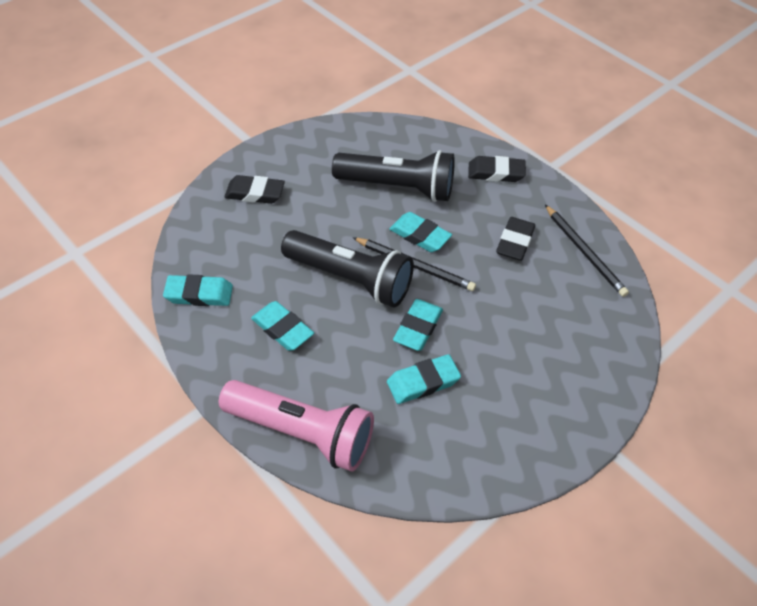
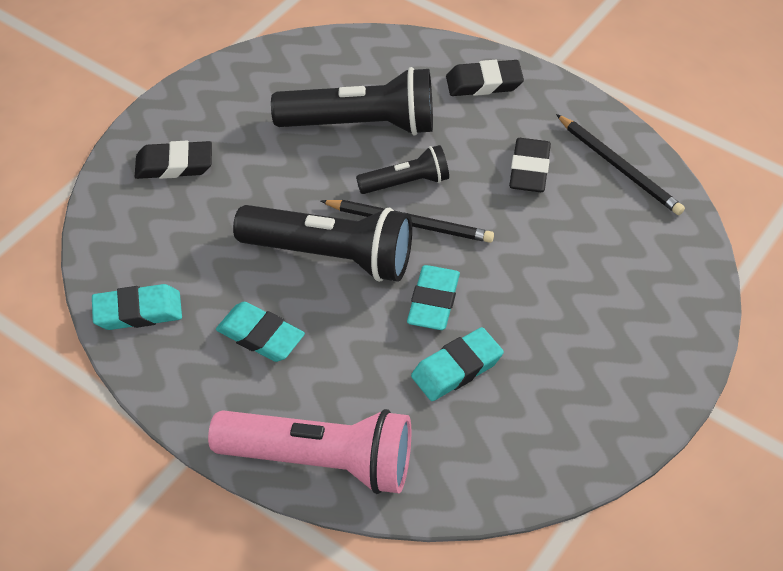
camera: 10 degrees left, 0 degrees up
turquoise eraser [389,212,452,252] -> black flashlight [356,145,449,194]

